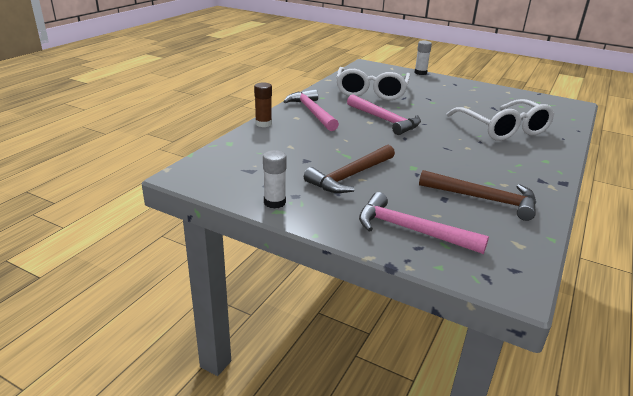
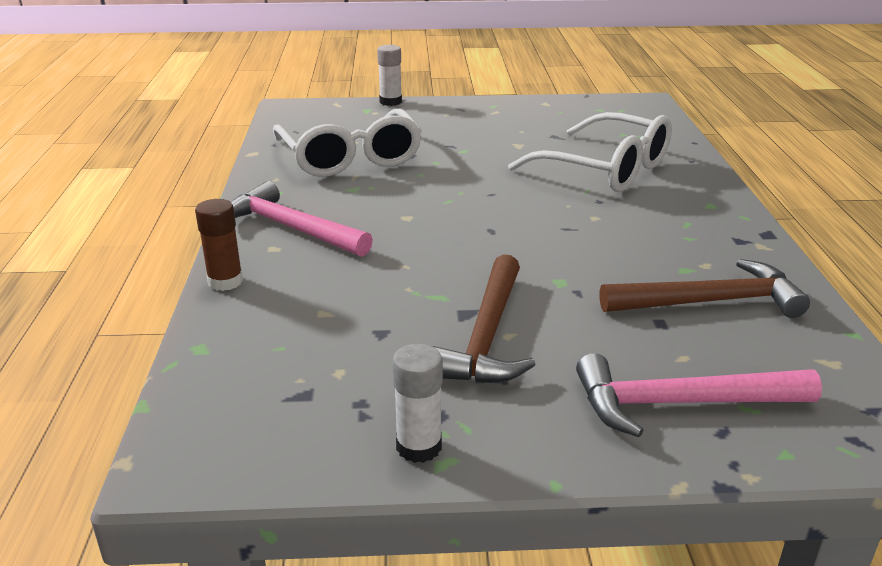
camera: 30 degrees left, 0 degrees up
pink hammer [347,94,421,135] -> none

